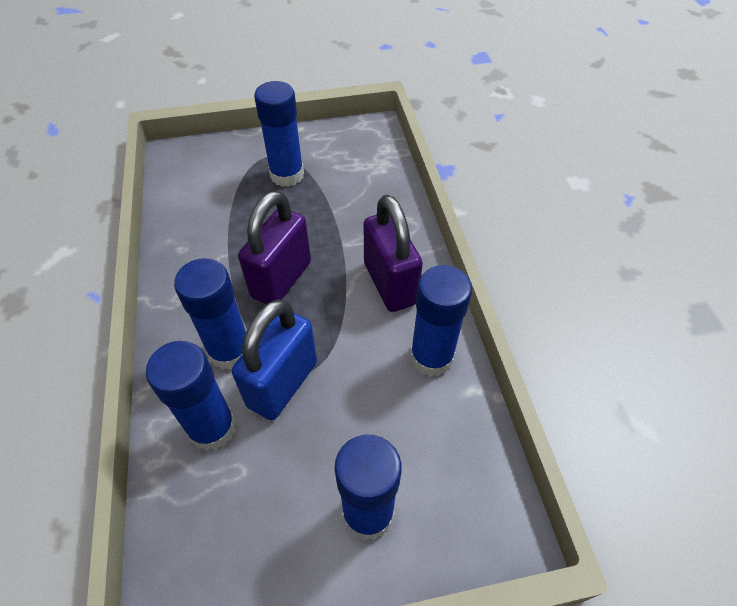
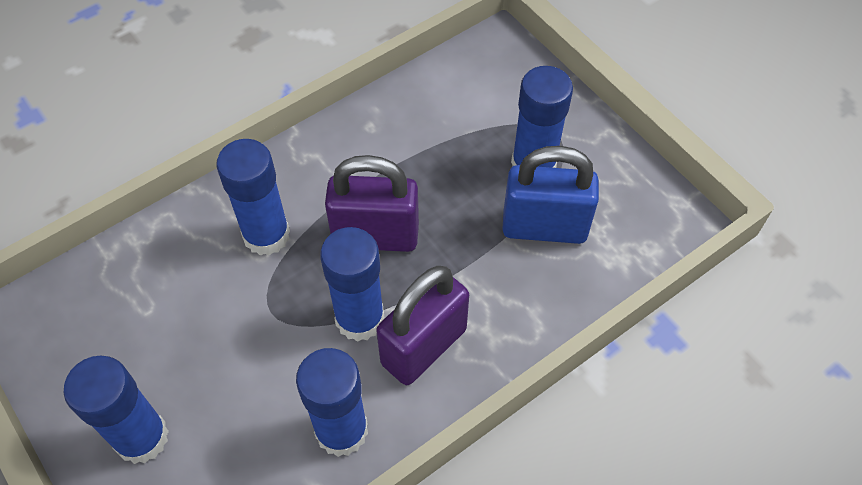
camera: 65 degrees right, 5 degrees up
blue glue stick [146,341,236,451] -> blue glue stick moved to [320,227,385,342]
blue padlock [232,299,317,420] -> blue padlock moved to [502,146,599,244]

